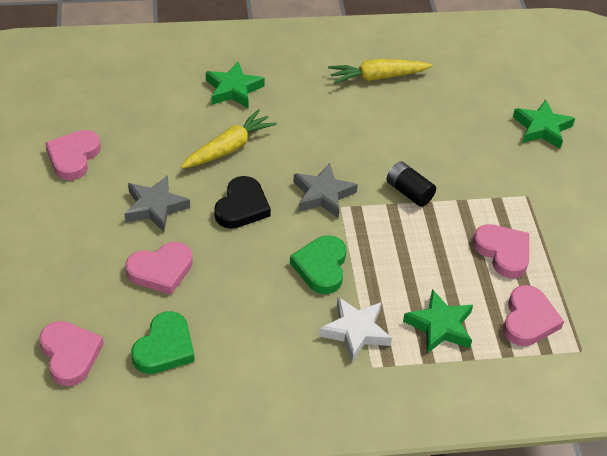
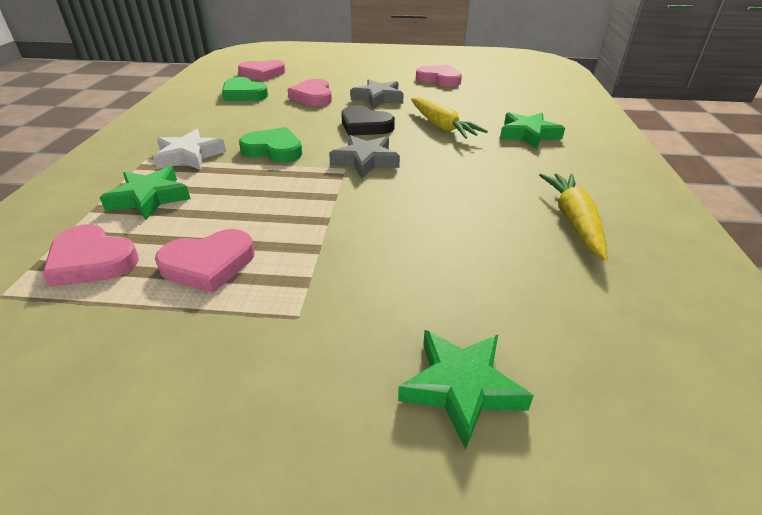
camera: 105 degrees right, 10 degrees down
black battery [386,161,436,207] -> none

